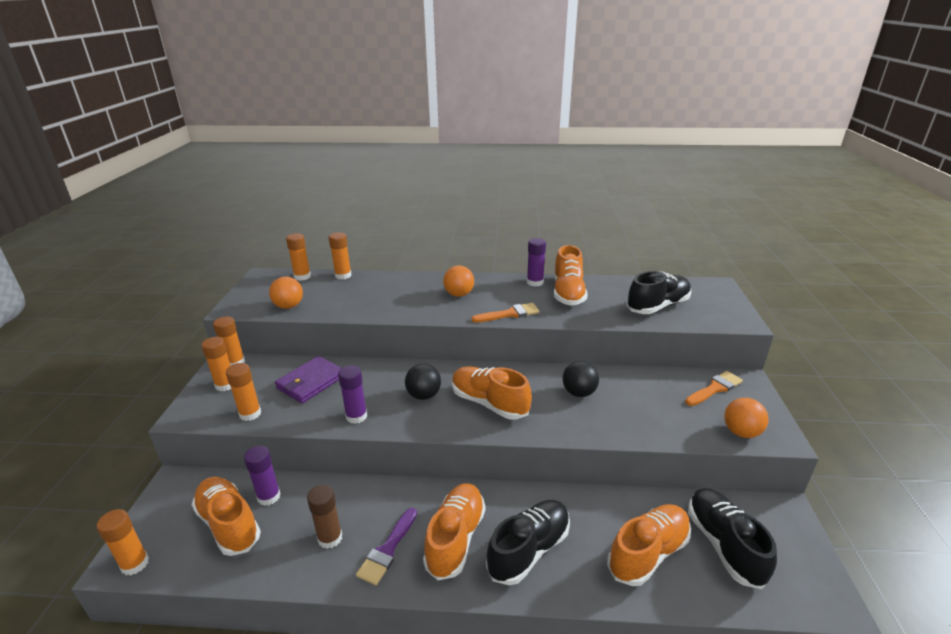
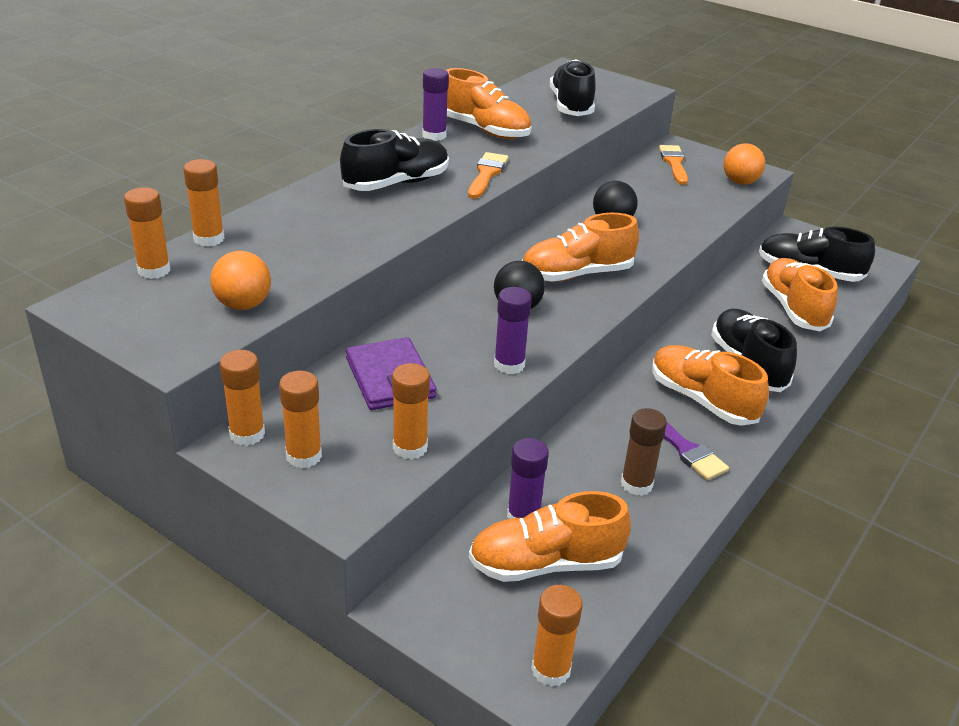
camera: 60 degrees left, 5 degrees up
orange ball [443,266,474,297] -> black shoe [340,129,449,191]

